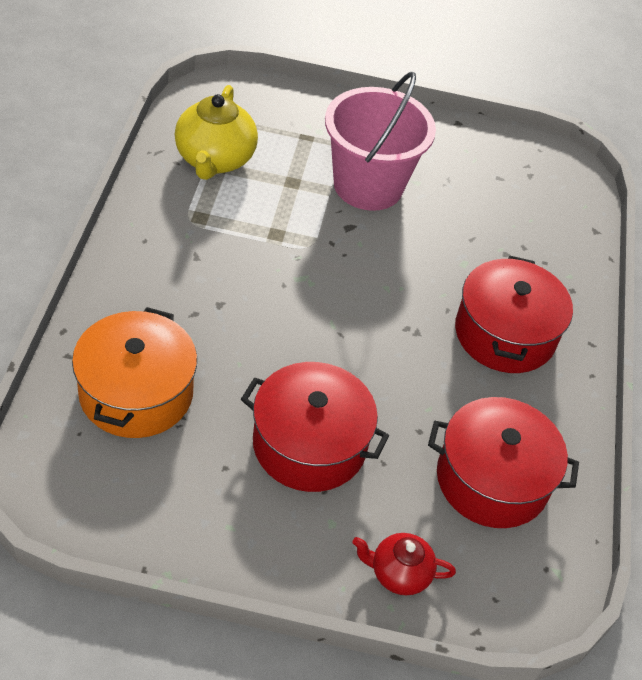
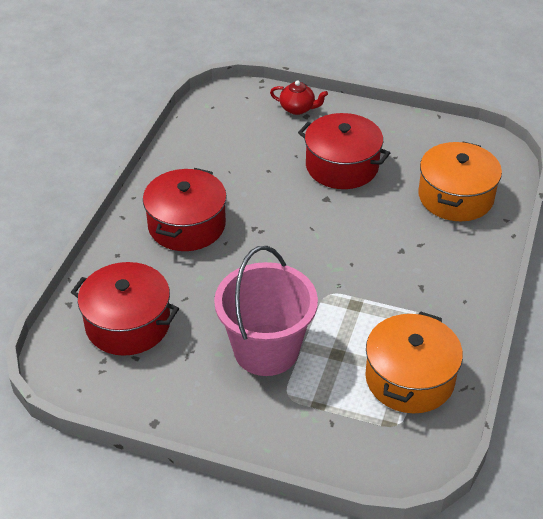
camera: 165 degrees left, 5 degrees down
yellow teapot [175,85,258,180] -> orange pot [365,311,463,413]
red pot [428,397,579,528] -> red pot moved to [71,262,179,356]

